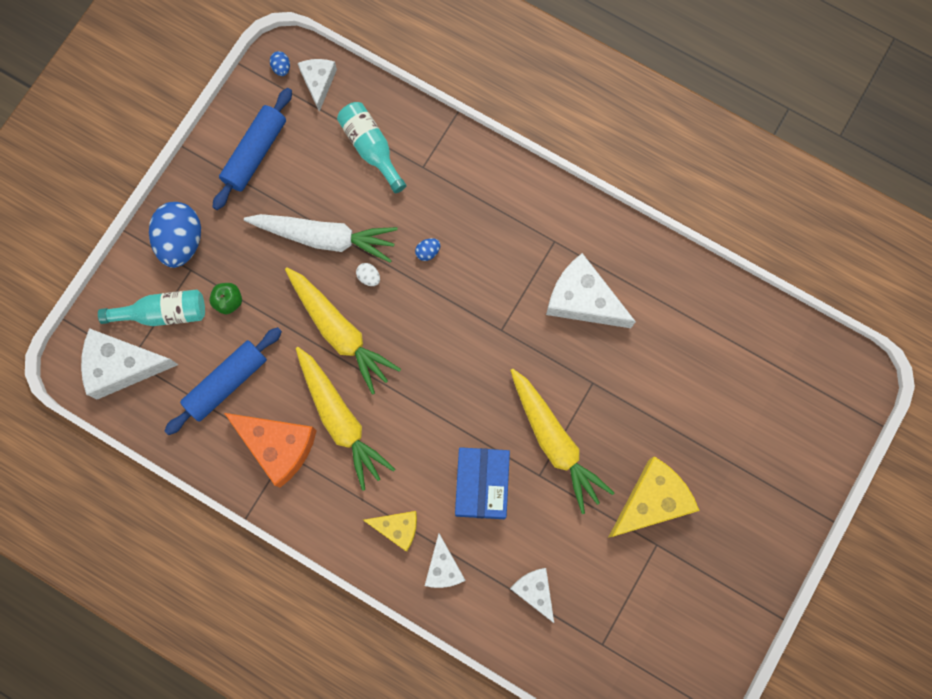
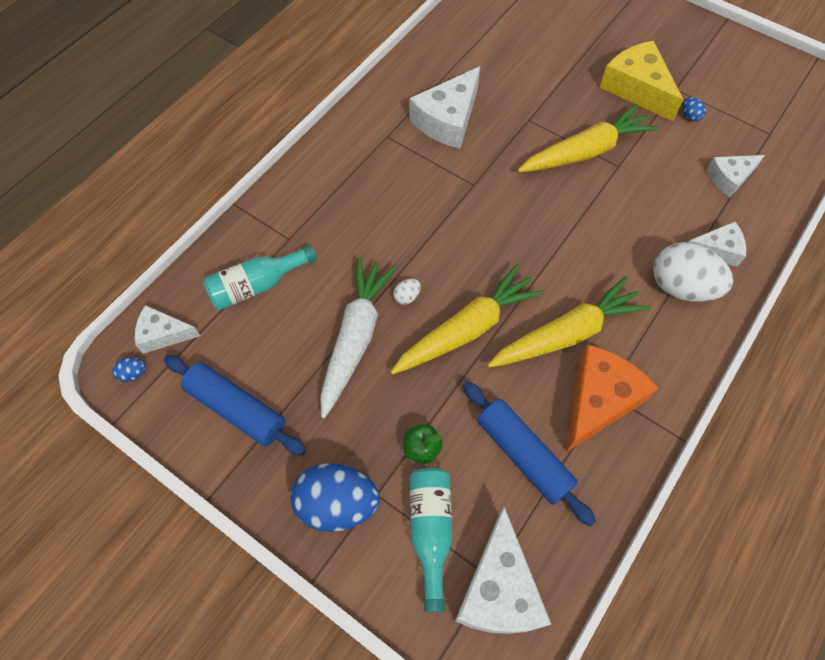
camera: 85 degrees left, 15 degrees down
yellow cheese [363,511,417,552] -> white egg [653,242,733,302]
blue egg [415,238,440,261] -> blue egg moved to [682,97,706,121]
blue box [455,447,510,519] -> none

